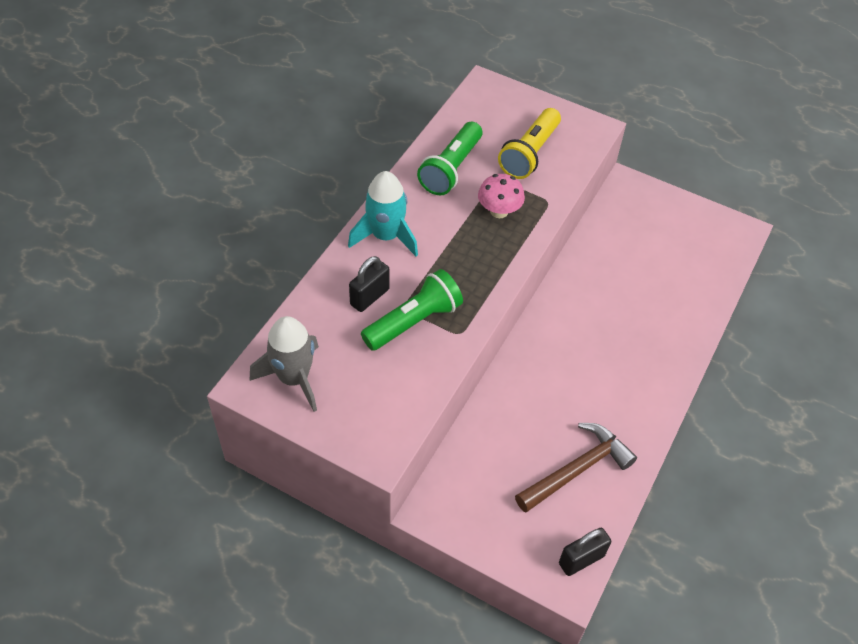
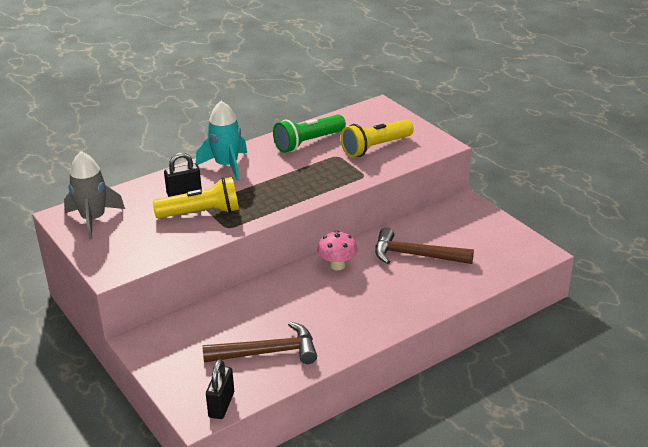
camera: 30 degrees right, 20 degrees down
green flashlight [361,269,463,351] -> yellow flashlight [153,177,239,218]
pink mushroom [478,174,525,218] -> pink mushroom moved to [317,231,358,270]
black padlock [559,528,611,576] -> black padlock turned 75 degrees counterclockwise [206,359,234,419]
none -> brown hammer [375,227,474,264]

